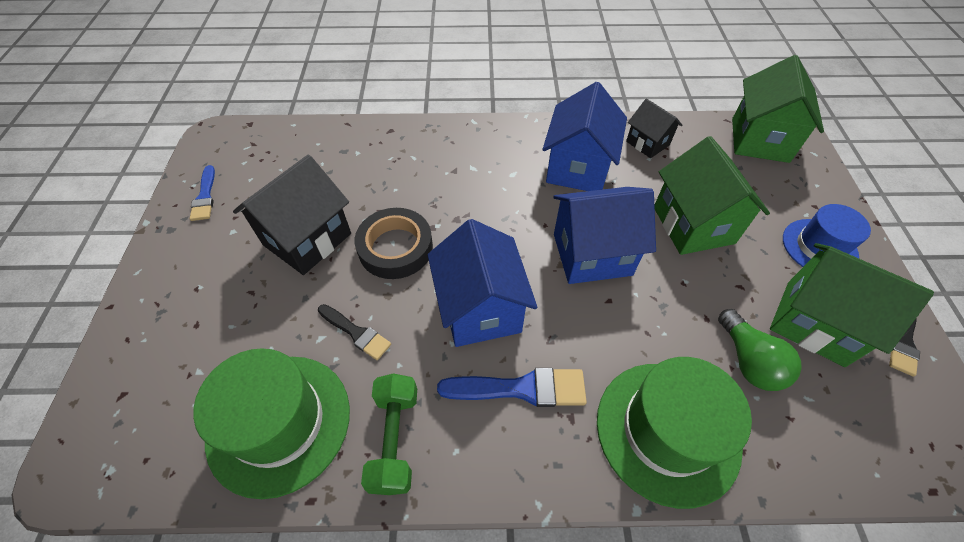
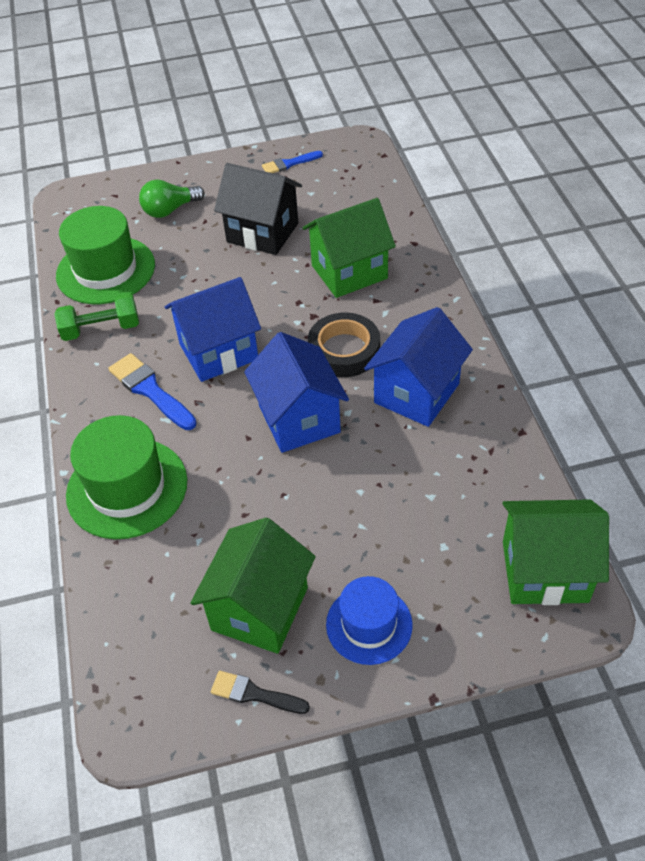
camera: 80 degrees right, 5 degrees down
black brush [318,304,391,360] -> none
black tape [355,208,433,279] -> black tape moved to [308,313,380,377]
blue brush [437,368,587,407] -> blue brush turned 150 degrees clockwise [108,353,197,430]
blue house [543,82,627,191] -> blue house turned 60 degrees counterclockwise [364,307,473,427]
black house [626,99,682,158] -> none
green house [654,136,770,255] -> green house moved to [302,198,396,298]
green light bulb [718,309,802,391] -> green light bulb moved to [139,180,205,218]

